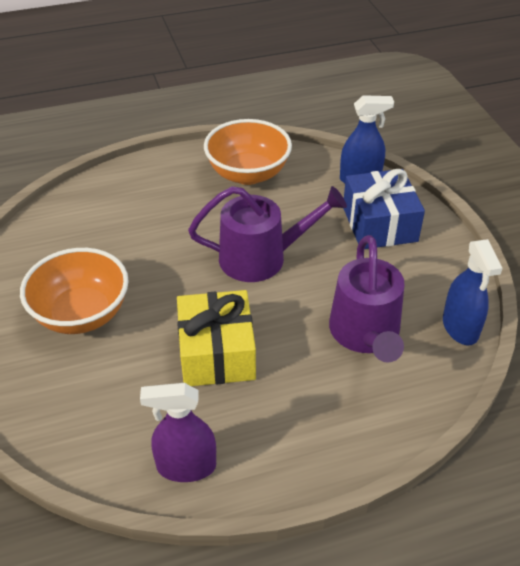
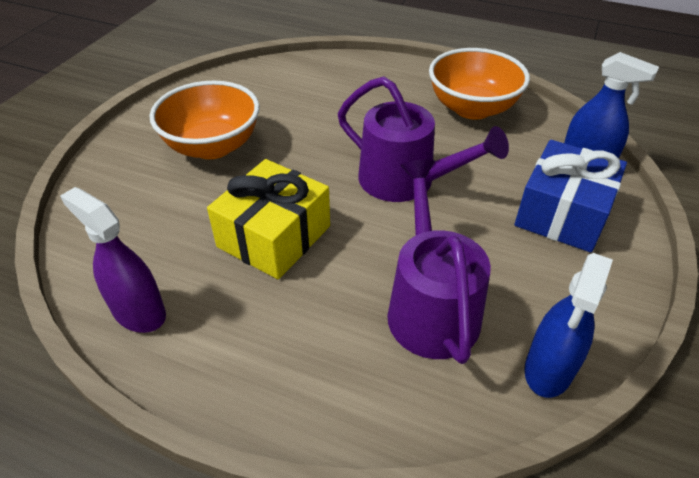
camera: 40 degrees right, 0 degrees up
purple watering can [329,235,405,363] -> purple watering can turned 135 degrees clockwise [387,159,491,364]

